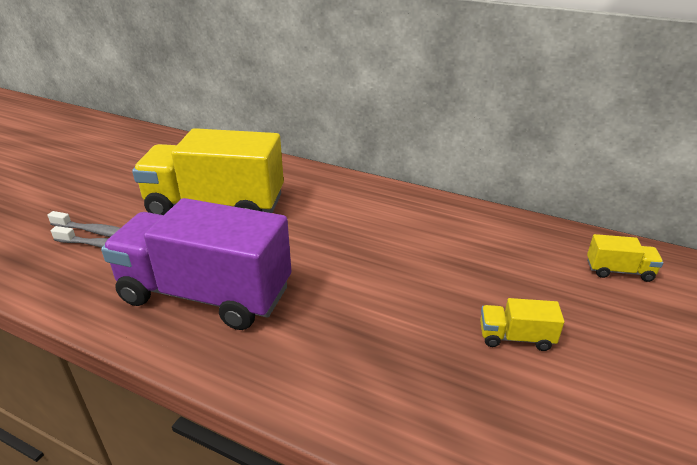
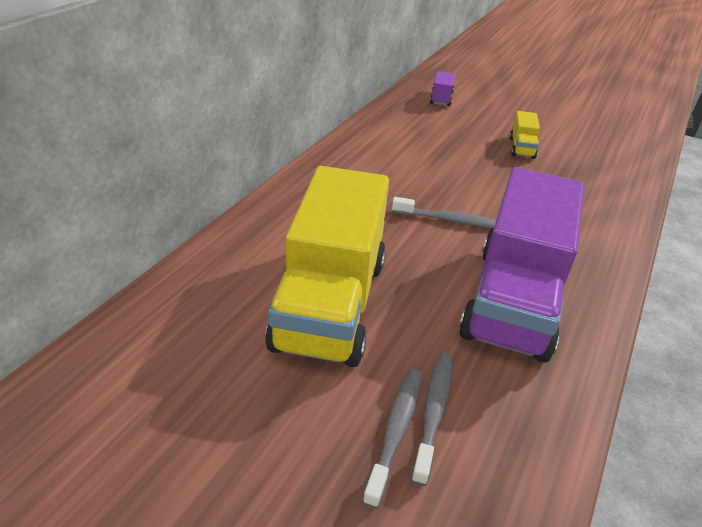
camera: 90 degrees left, 5 degrees up
yellow truck [587,234,663,282] -> purple truck [430,71,455,106]
none -> grey toothbrush [392,197,496,228]

